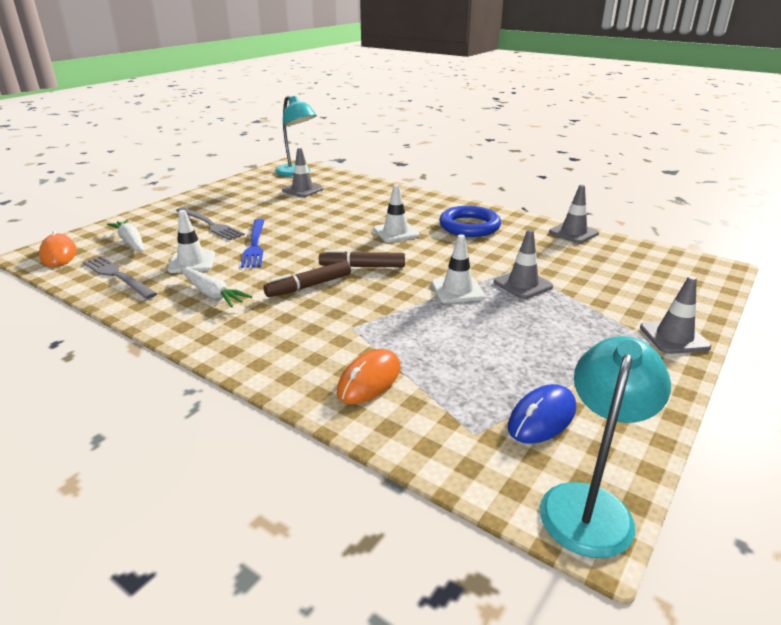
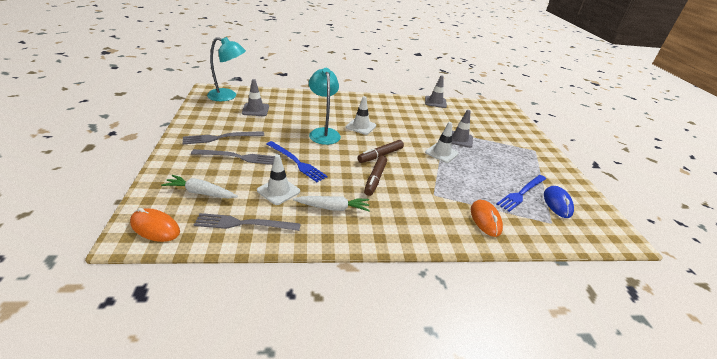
camera: 45 degrees left, 5 degrees up
blue ring [439,206,501,237] -> none
turquoise lamp [540,336,671,558] -> turquoise lamp moved to [309,68,341,145]
grey traffic cone [640,276,711,354] -> none
none -> grey fork [183,131,264,144]
none -> blue fork [497,175,546,212]

